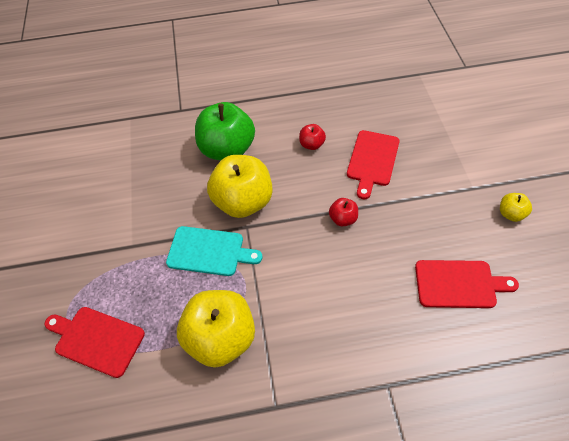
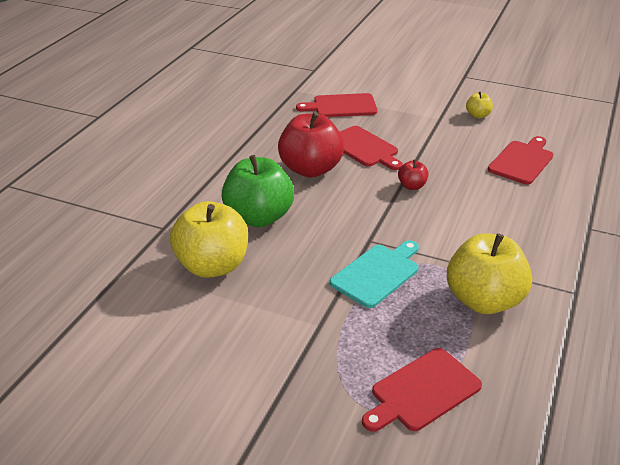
camera: 60 degrees left, 20 degrees down
yellow apple [207,155,273,218] -> yellow apple moved to [170,201,248,278]
red apple [299,124,326,150] -> red apple [278,112,344,177], size x2.21
none -> red cutting board [296,93,377,117]

